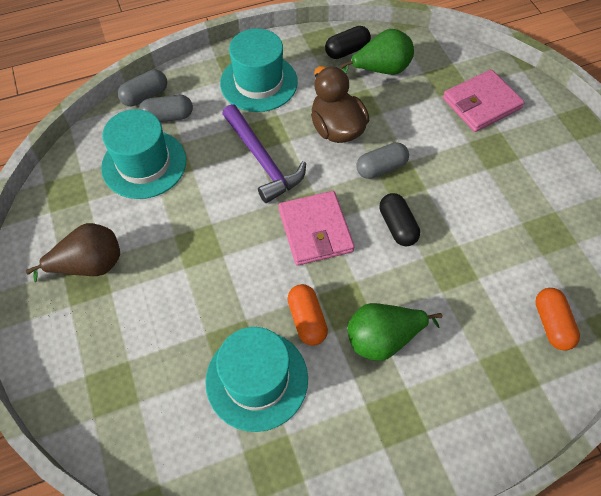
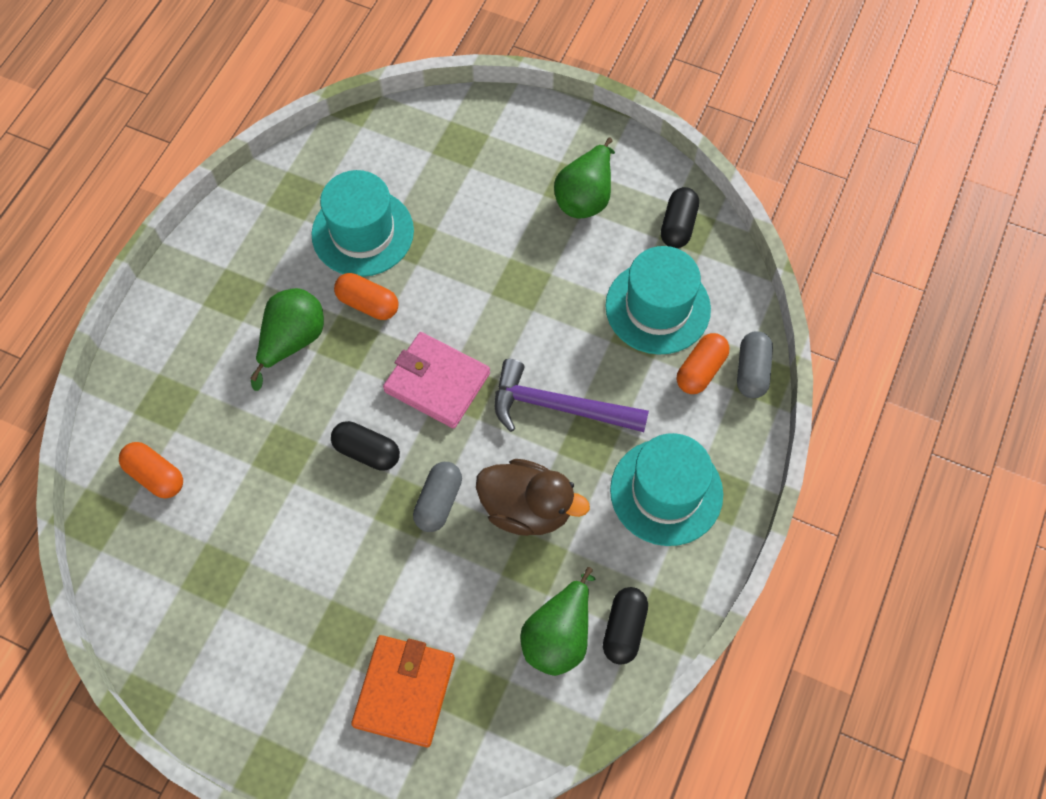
camera: 135 degrees right, 5 degrees up
brown pear [26,223,120,282] -> green pear [554,138,615,219]
grey capsule [139,95,193,122] -> orange capsule [677,333,730,394]
pink wallet [443,69,525,132] -> orange wallet [351,635,455,747]
none -> black capsule [661,187,699,248]

